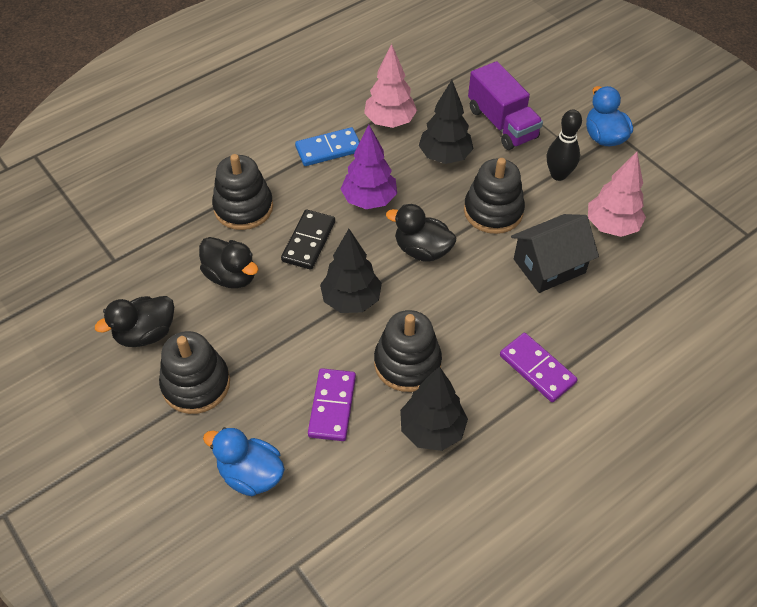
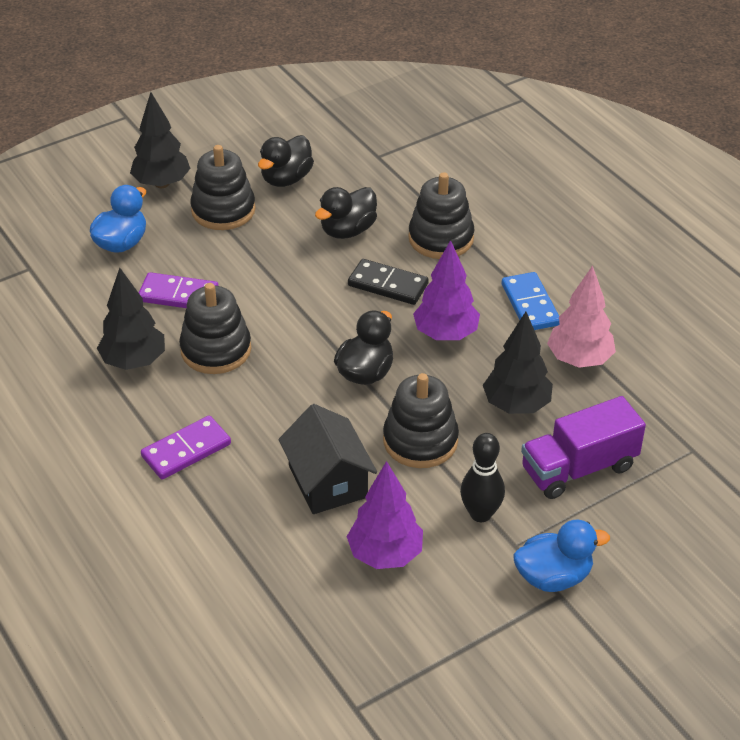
camera: 95 degrees right, 10 degrees down
black duck [95,296,174,347] -> black duck turned 120 degrees counterclockwise [258,135,314,187]
black tree [320,229,382,313] -> black tree moved to [130,92,191,188]
pink tree [588,152,646,237] -> purple tree [347,461,423,569]

